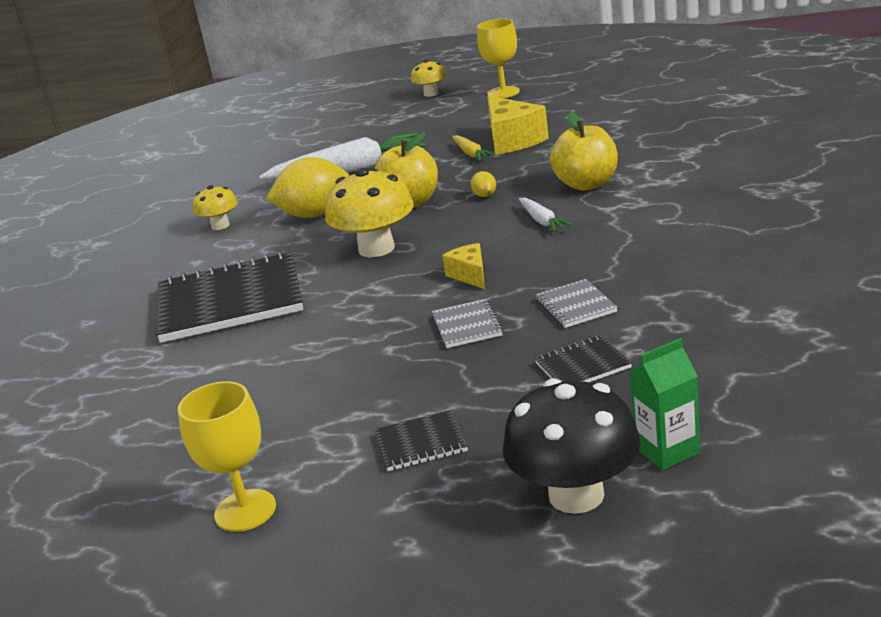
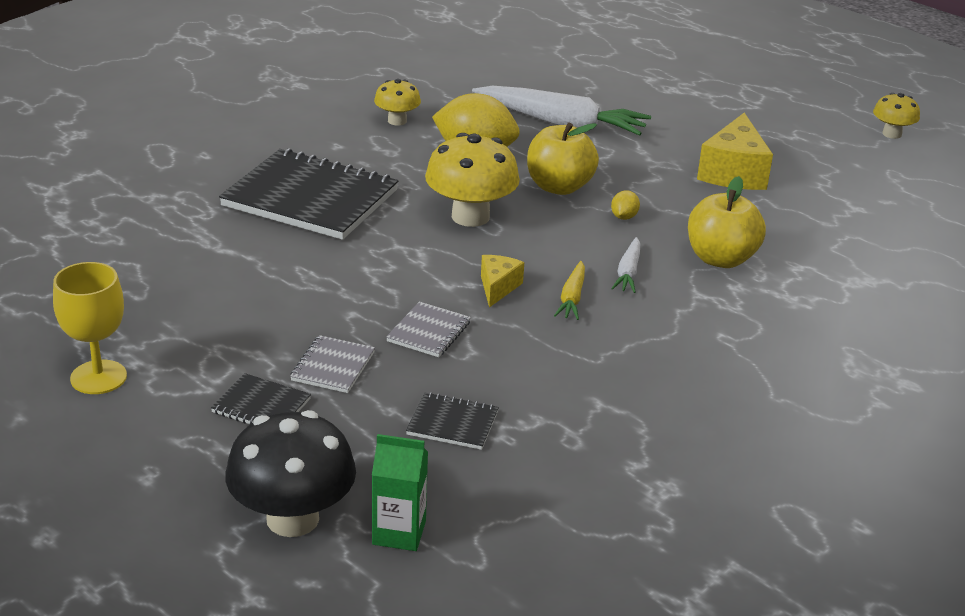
camera: 30 degrees right, 5 degrees up
yellow mushroom [411,59,447,97] -> yellow mushroom moved to [873,93,920,139]
yellow carrot [452,135,496,161] -> yellow carrot moved to [554,261,585,320]
yellow goblet [477,19,520,98] -> none
grey notebook [536,279,618,328] -> grey notebook moved to [290,335,375,393]

